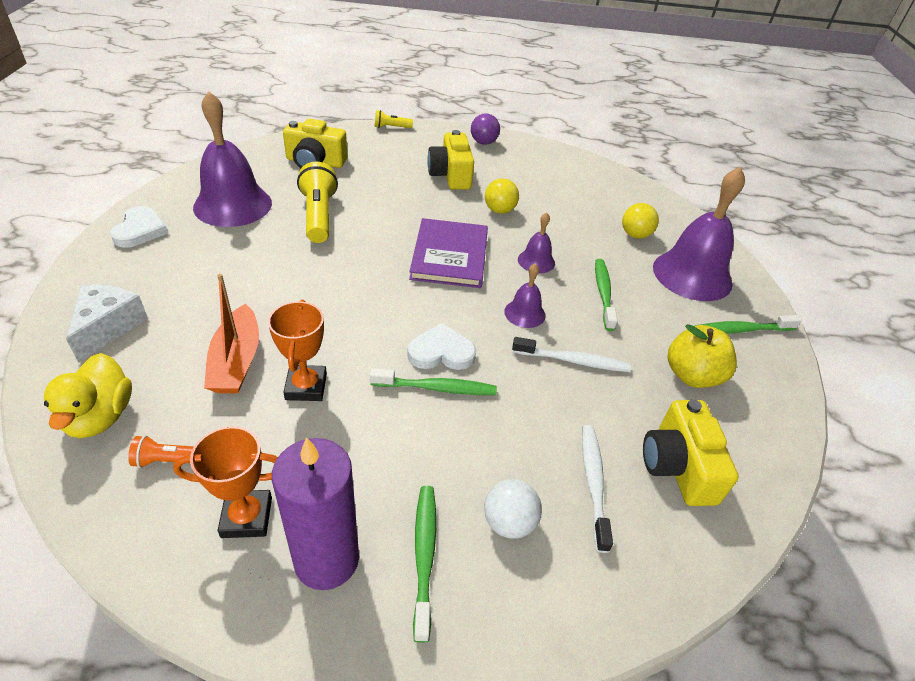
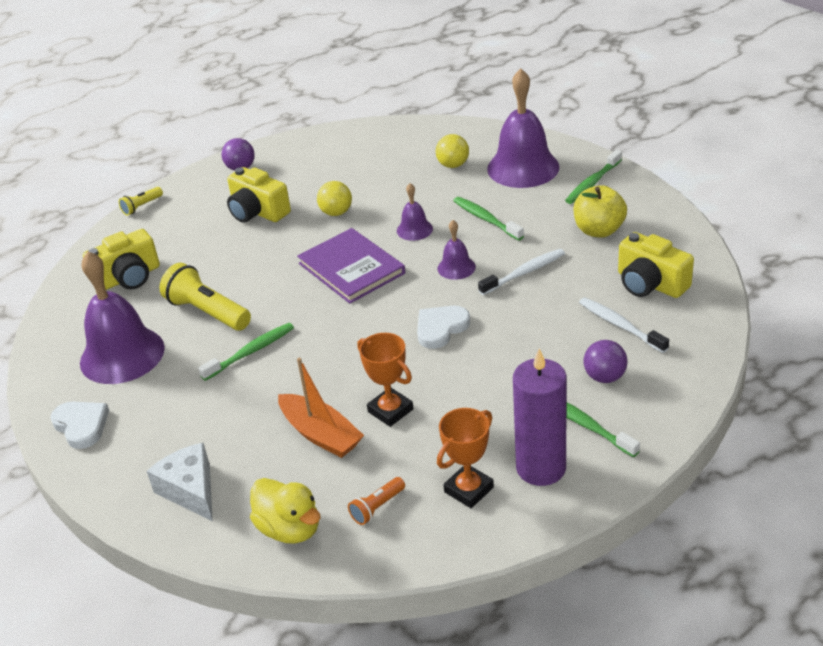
camera: 35 degrees left, 5 degrees down
green toothbrush [370,368,497,395] -> green toothbrush moved to [198,323,294,381]
white ball [484,479,542,539] -> purple ball [584,340,627,383]

